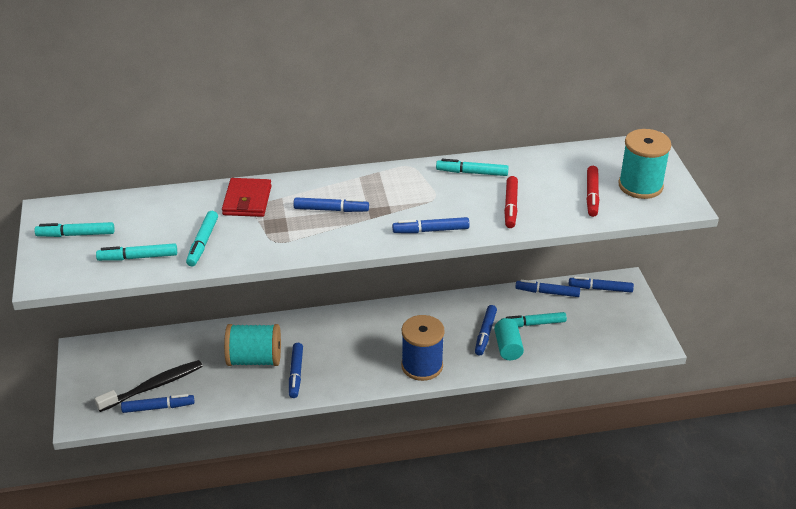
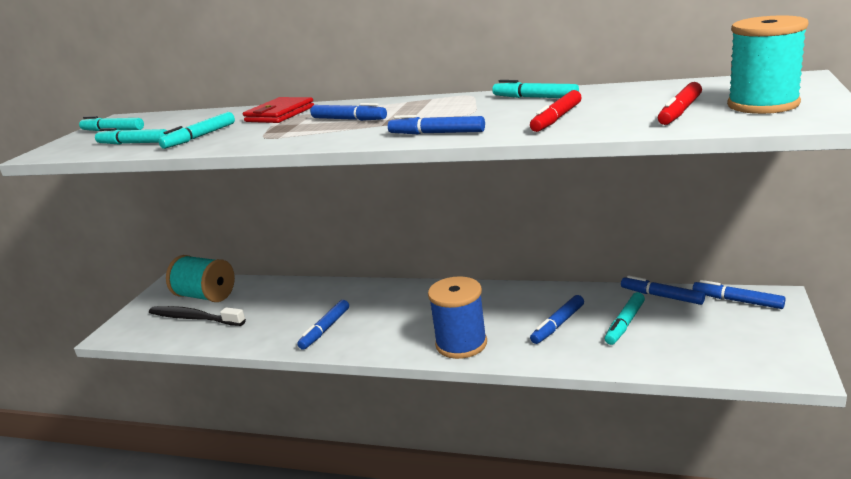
camera: 30 degrees right, 15 degrees down
black toothbrush [95,360,203,412] -> black toothbrush turned 150 degrees counterclockwise [149,306,246,326]
blue marker [121,394,194,413] -> none
turquoise spool [224,324,281,366] -> turquoise spool moved to [166,255,235,302]
turquoise cylinder [494,318,524,360] -> none
turquoise marker [501,312,567,327] -> turquoise marker turned 75 degrees counterclockwise [605,292,645,345]

